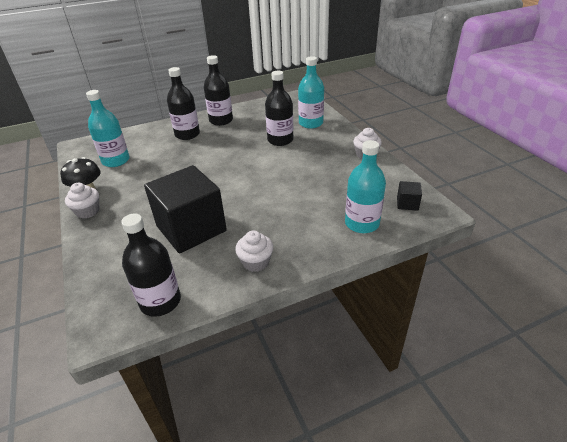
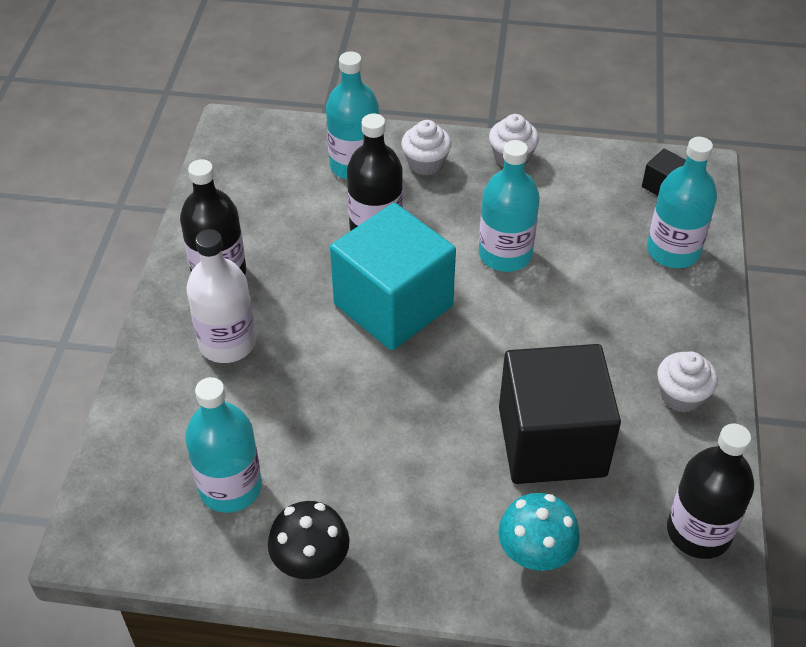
camera: 60 degrees left, 10 degrees up
white cupcake [65,183,99,219] -> white cupcake moved to [401,120,452,175]
black bottle [167,67,200,140] -> white bottle [186,229,256,363]
none -> turquoise cube [330,203,456,350]
none -> turquoise bottle [479,140,540,272]
none -> turquoise mushroom [498,493,580,571]

